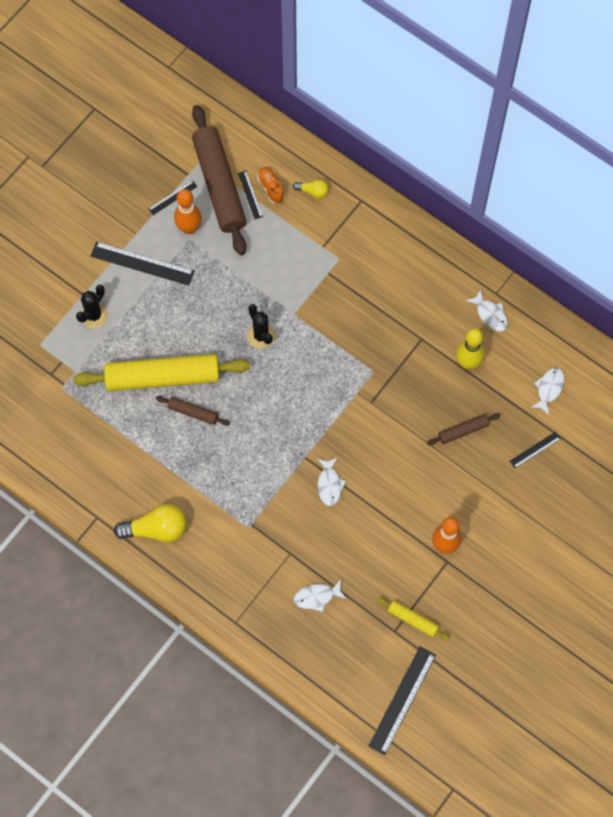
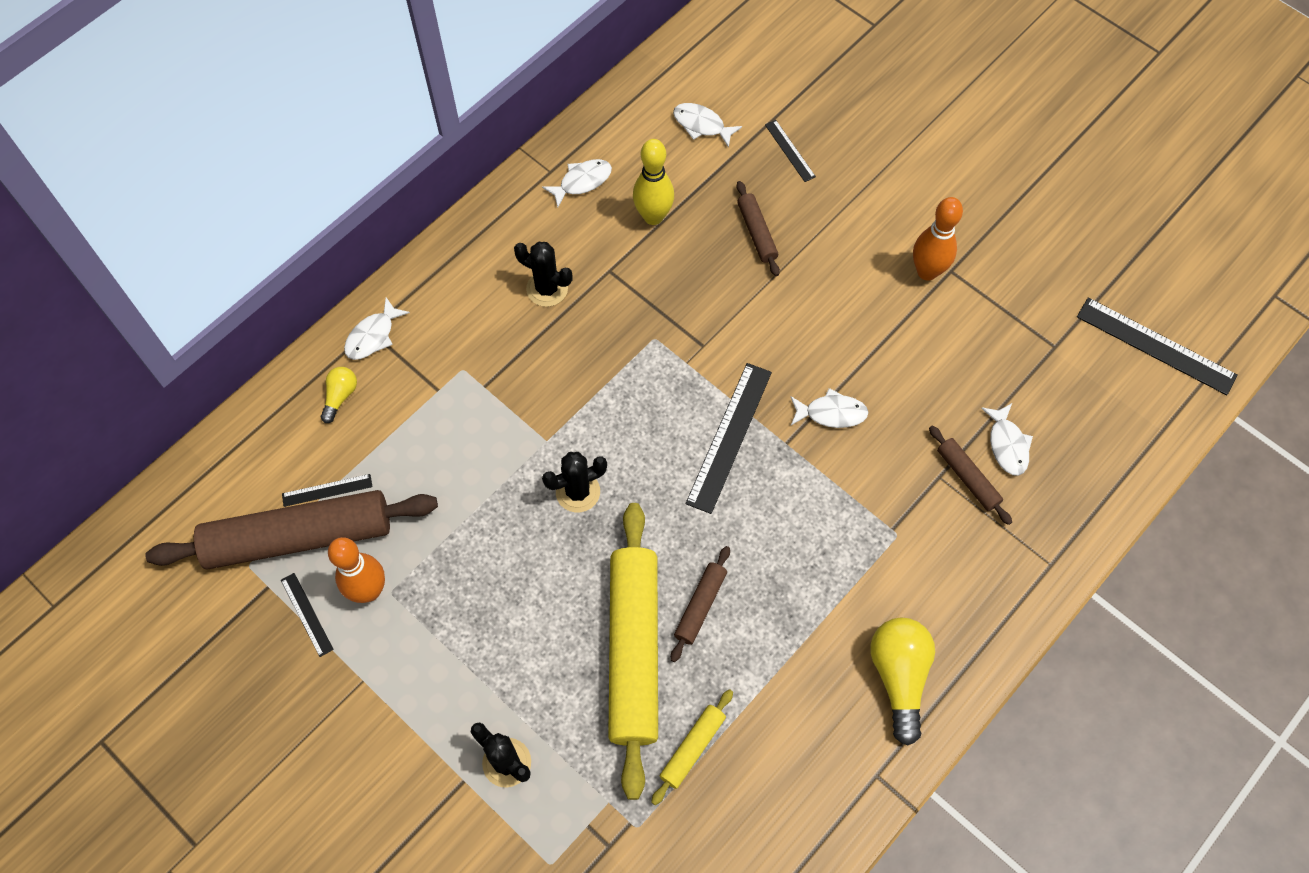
camera: 85 degrees left, 5 degrees down
black ruler [91,241,195,286] -> black ruler moved to [686,363,772,514]
orange shoe [257,167,285,204] -> none
yellow rolling pin [377,597,450,641] -> yellow rolling pin moved to [651,689,733,805]
none -> white fish [344,297,410,360]
none -> black cactus [514,242,573,307]
none -> brown rolling pin [929,426,1012,525]

